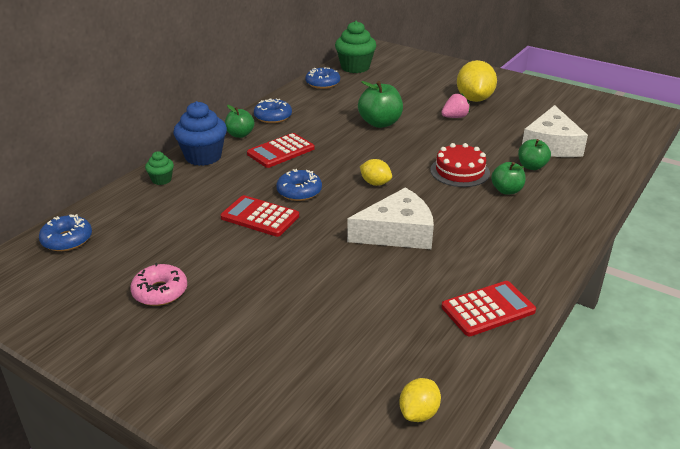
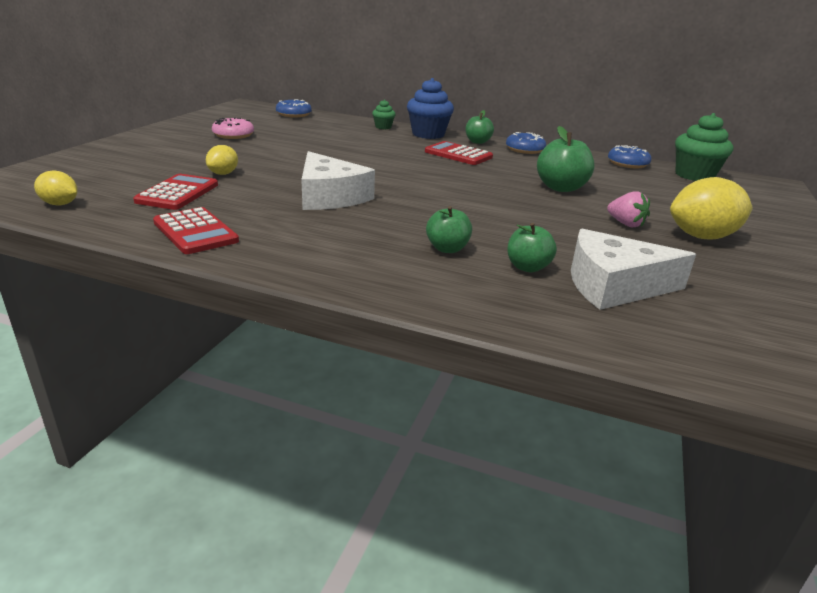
camera: 75 degrees right, 5 degrees down
red calculator [220,195,299,237] -> red calculator moved to [133,174,218,210]
blue donut [276,169,322,201] -> none
yellow lemon [360,159,392,186] -> yellow lemon moved to [206,145,238,175]
red cake [430,143,490,187] -> none

